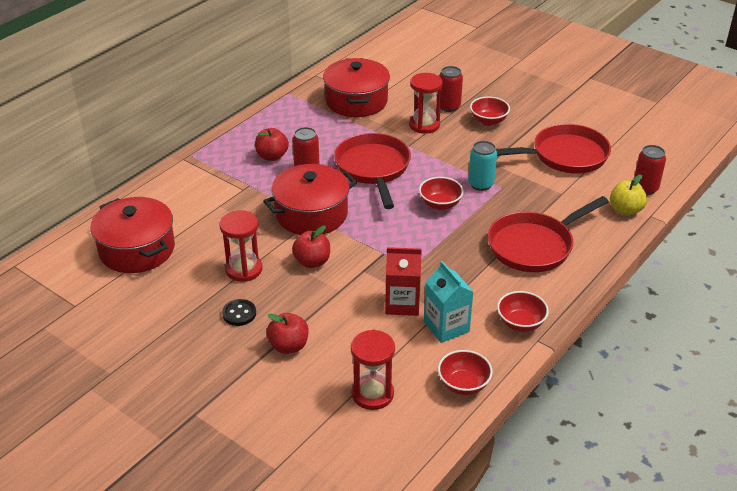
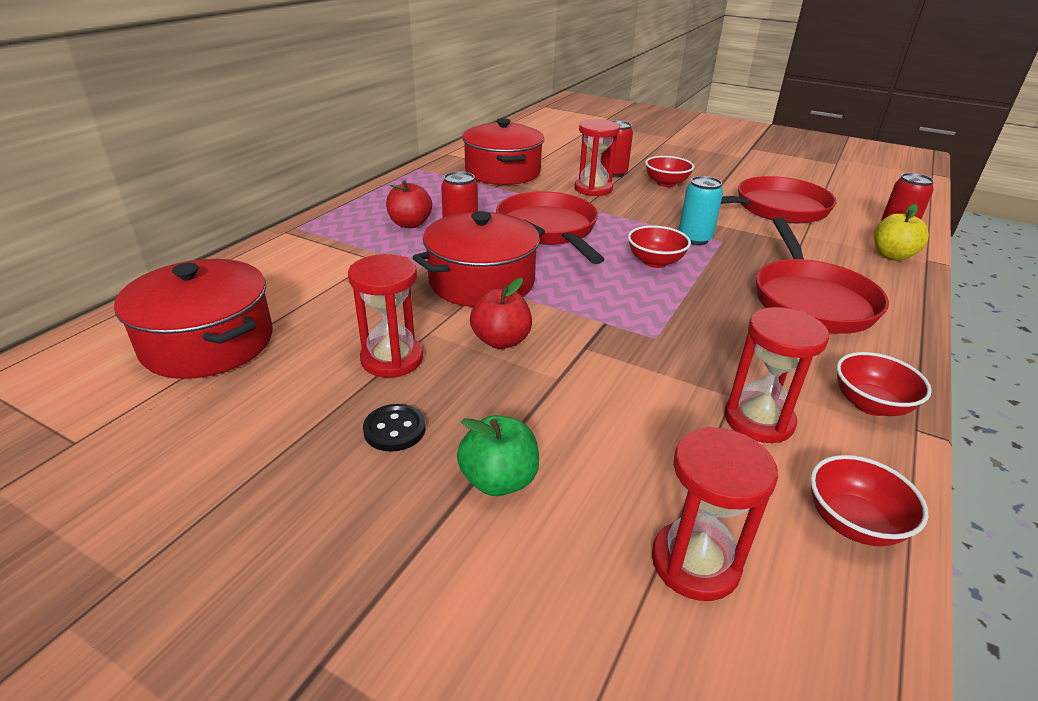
camera: 10 degrees left, 5 degrees down
red apple [266,313,308,354] -> green apple [457,415,539,496]
red carton [385,247,422,316] -> none
turquoise carton [424,261,473,343] -> red hourglass [724,307,829,443]
red pan [488,196,609,272] -> red pan turned 45 degrees counterclockwise [756,217,889,334]

